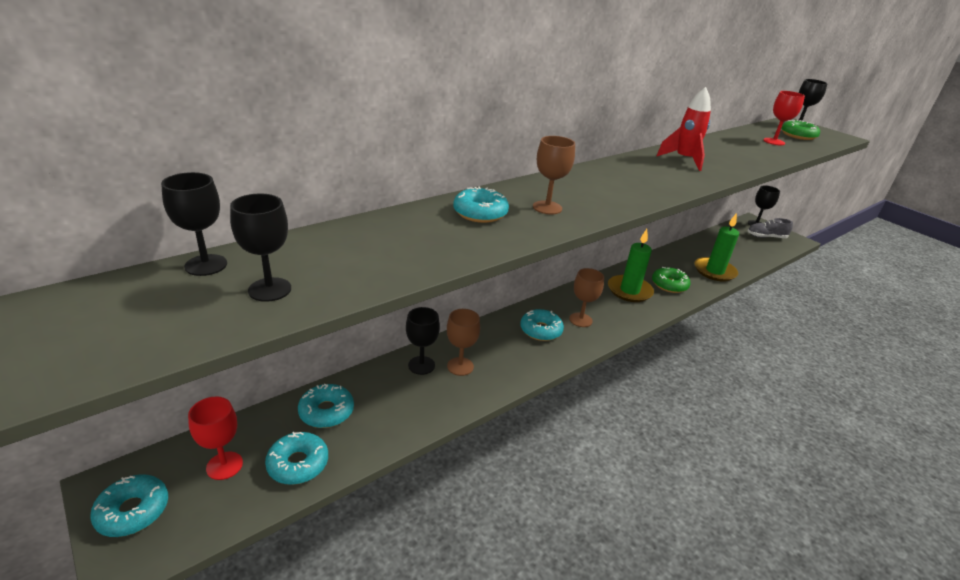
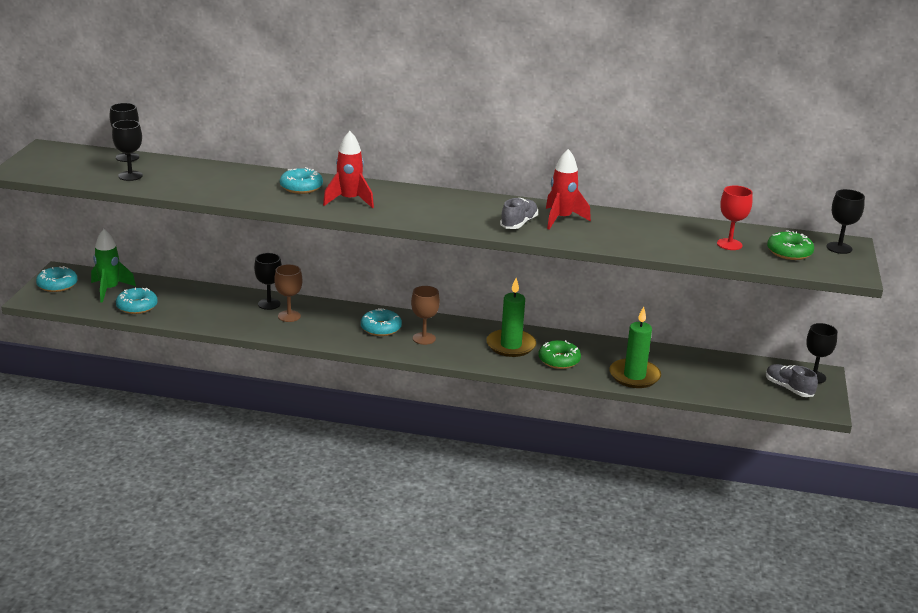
camera: 50 degrees right, 5 degrees down
red goblet [188,396,243,480] -> green rocket [91,229,136,303]
turquoise donut [298,384,354,428] -> none
brown goblet [533,136,575,215] -> red rocket [323,131,374,208]
none -> grey shoe [500,198,538,229]

